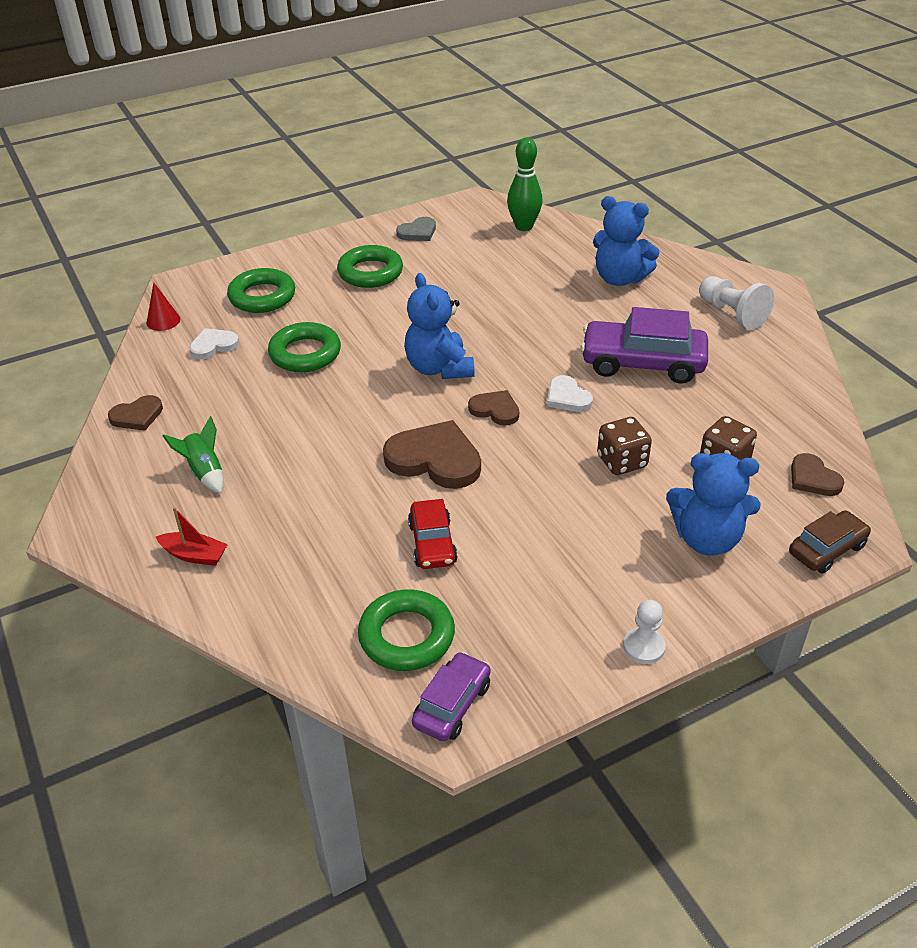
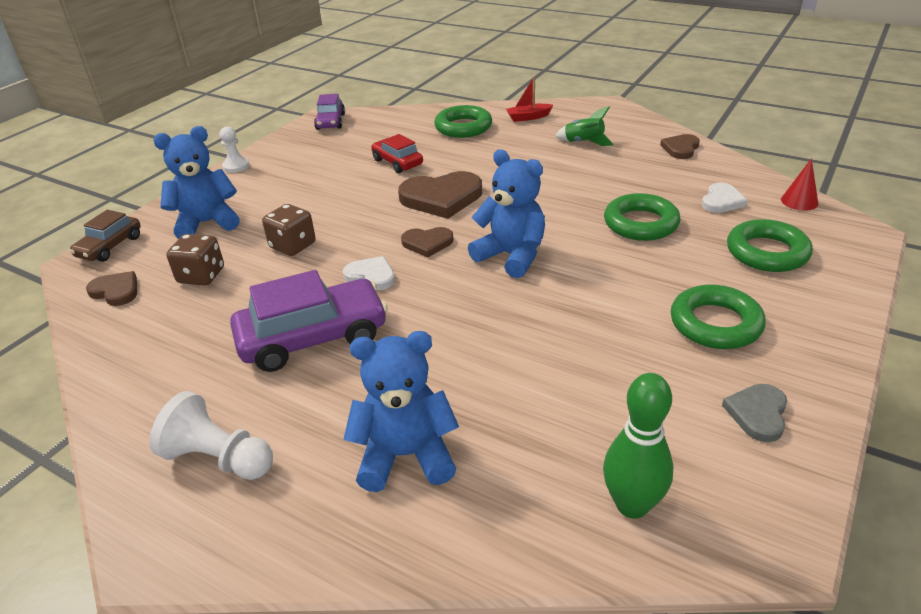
camera: 150 degrees right, 5 degrees down
green ring [358,589,455,671] -> green ring moved to [434,105,492,138]

